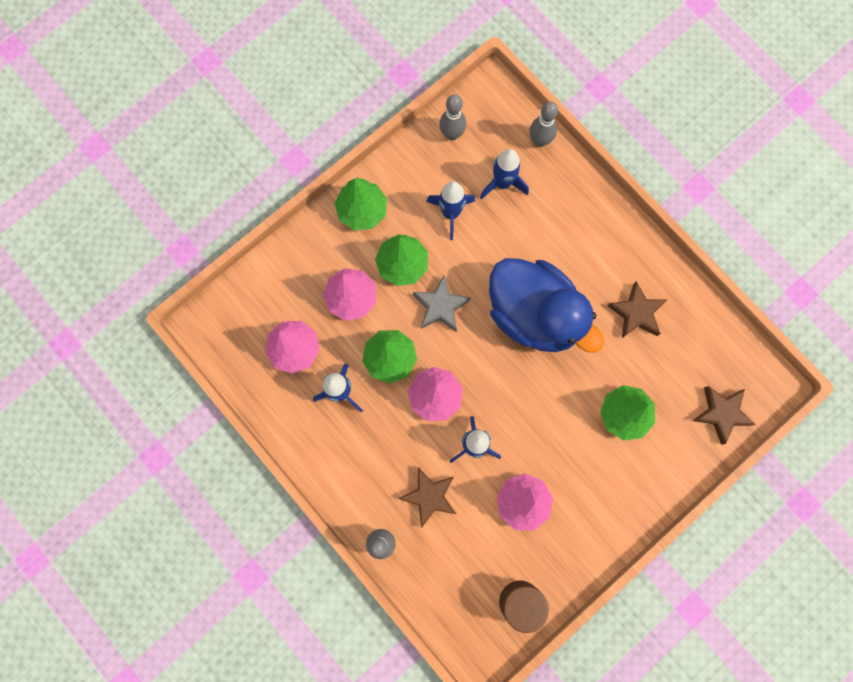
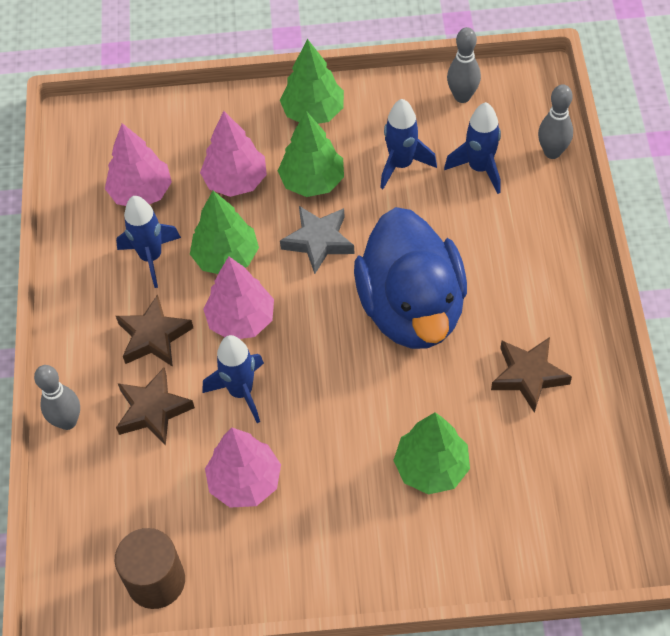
camera: 40 degrees right, 20 degrees down
brown star [693,386,756,445] -> brown star moved to [116,294,193,367]

